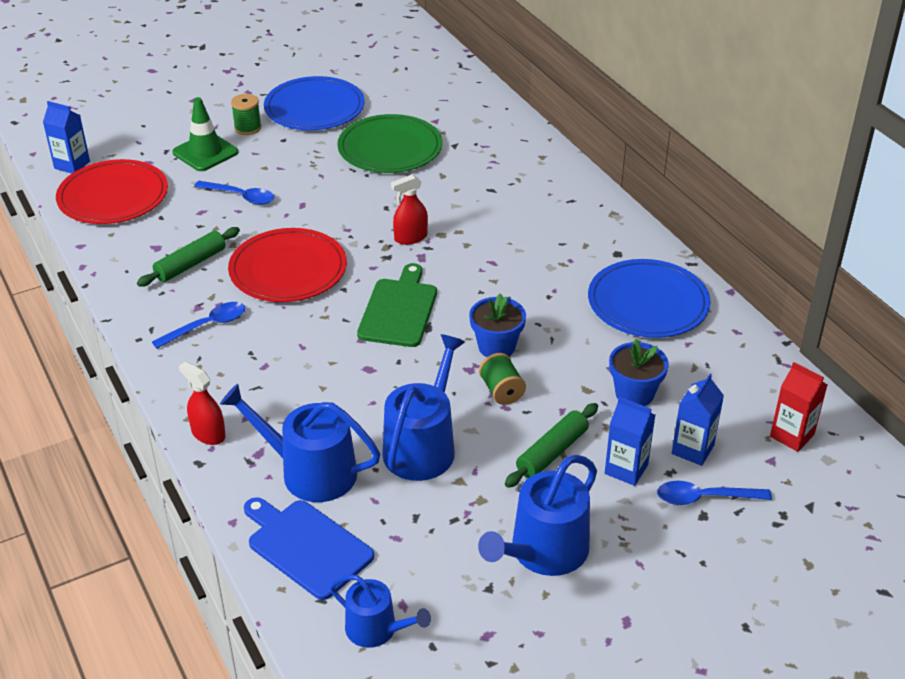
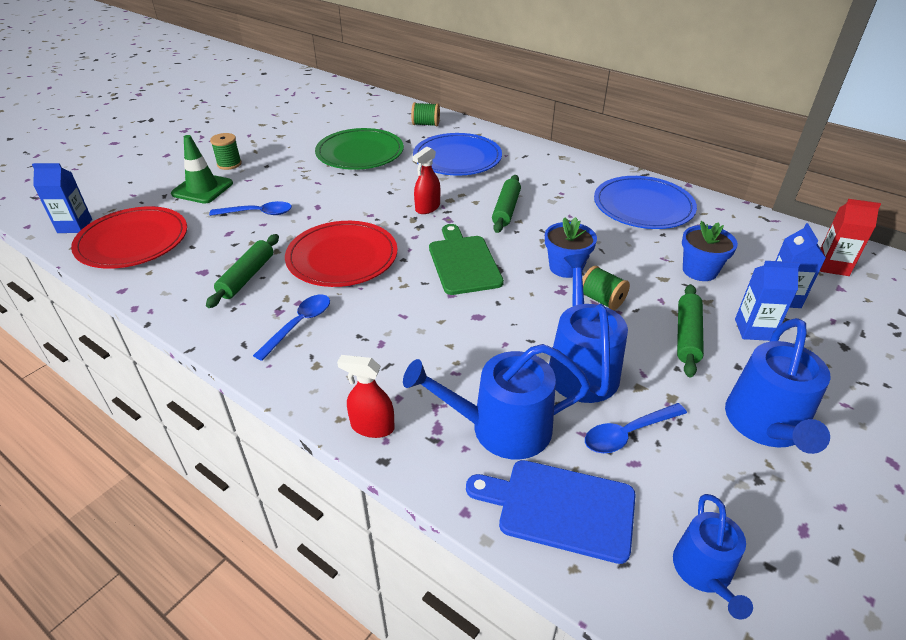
camera: 25 degrees left, 0 degrees up
blue plate [264,76,365,130] -> blue plate moved to [413,133,502,176]
blue watering can [330,575,431,648] -> blue watering can turned 90 degrees clockwise [673,494,753,619]
blue spoon [657,481,772,505] -> blue spoon moved to [585,403,687,453]
none -> green spool [411,102,440,126]
none -> green rolling pin [492,175,521,233]

